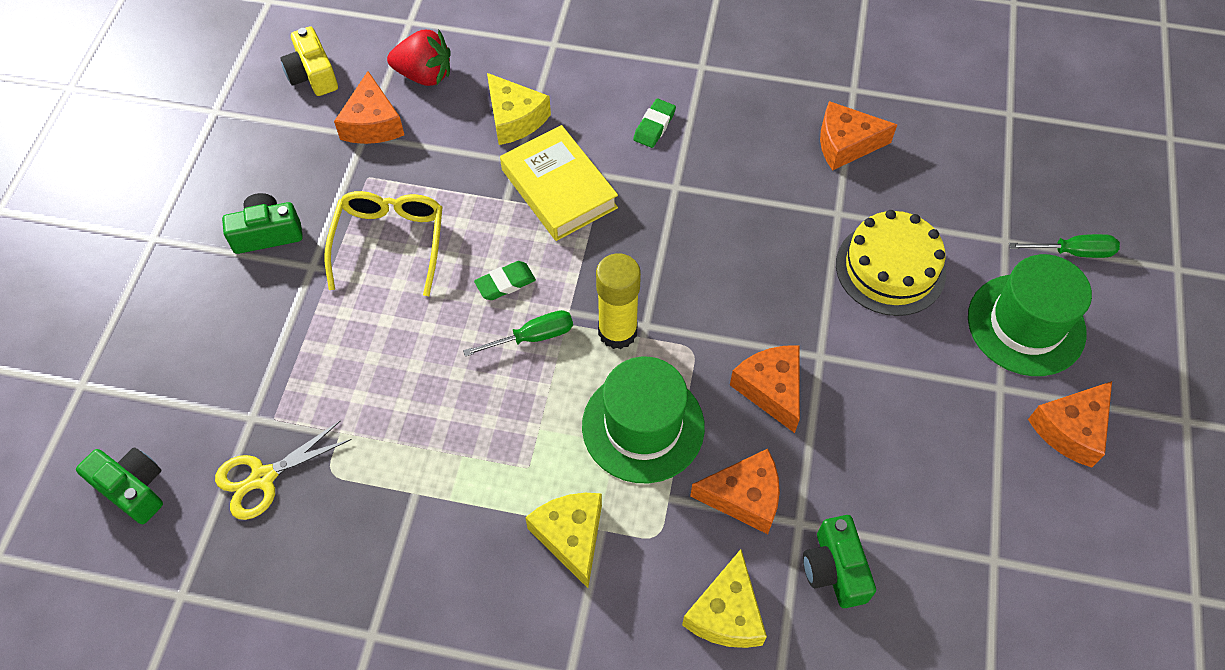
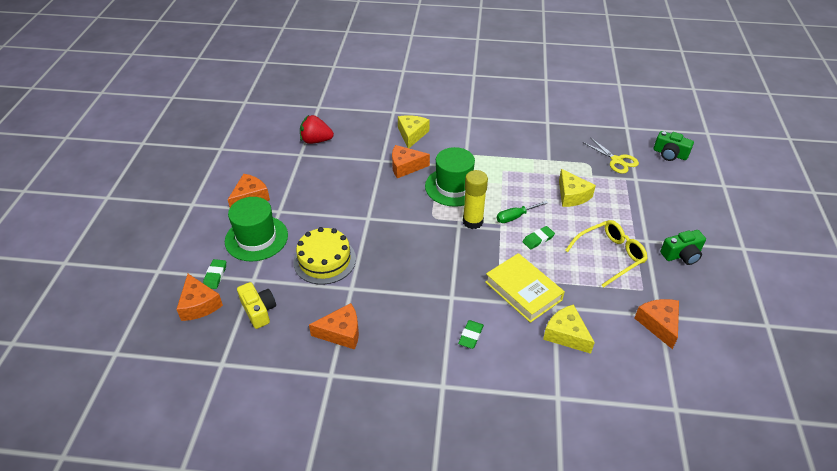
camera: 175 degrees right, 15 degrees down
yellow scissors [215,420,352,520] -> yellow scissors turned 90 degrees clockwise [583,137,639,174]
yellow camera [280,26,338,96] -> yellow camera moved to [237,282,276,329]
yellow glasses [324,191,443,296] -> yellow glasses turned 120 degrees counterclockwise [565,220,648,288]
red strawberry [387,30,451,86] -> red strawberry moved to [300,115,334,144]
yellow cheese [525,493,602,588] -> yellow cheese moved to [559,169,596,207]
orange cheese [730,345,800,433] -> orange cheese moved to [176,274,223,321]
green camera [803,515,876,608] -> none
green screwdriver [1009,234,1120,258] -> green eraser [203,259,226,289]

